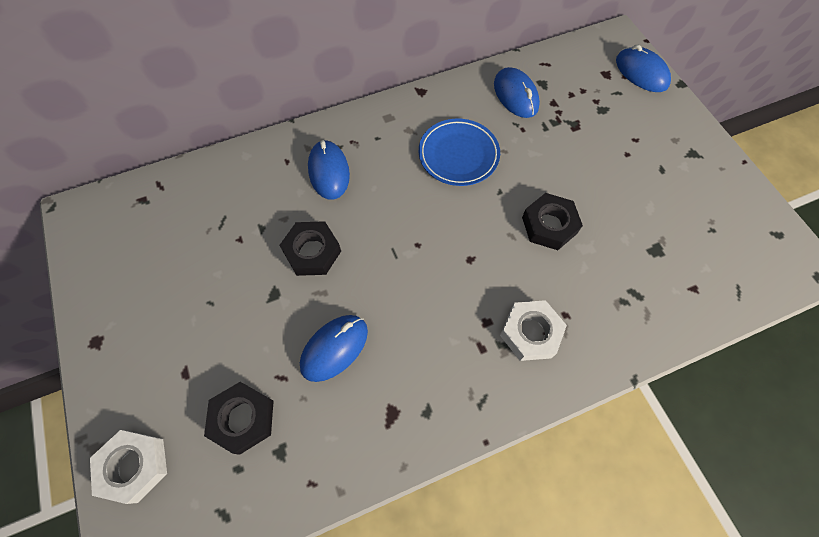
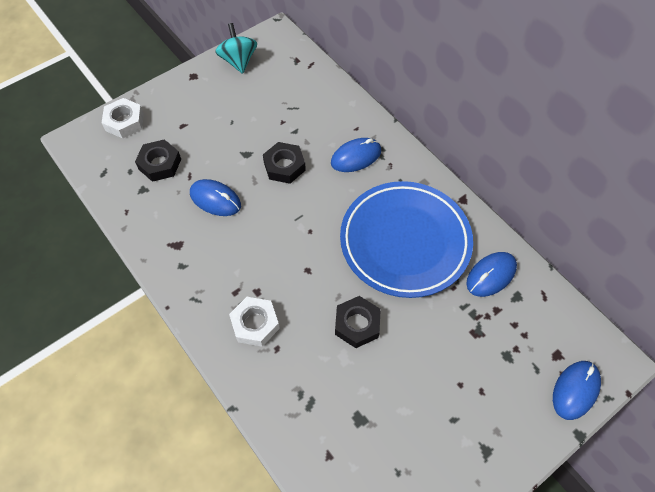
camera: 75 degrees right, 5 degrees down
blue plate [419,119,500,186] -> blue plate [340,181,473,298], size x1.82
none -> turquoise spinning top [215,23,257,74]

